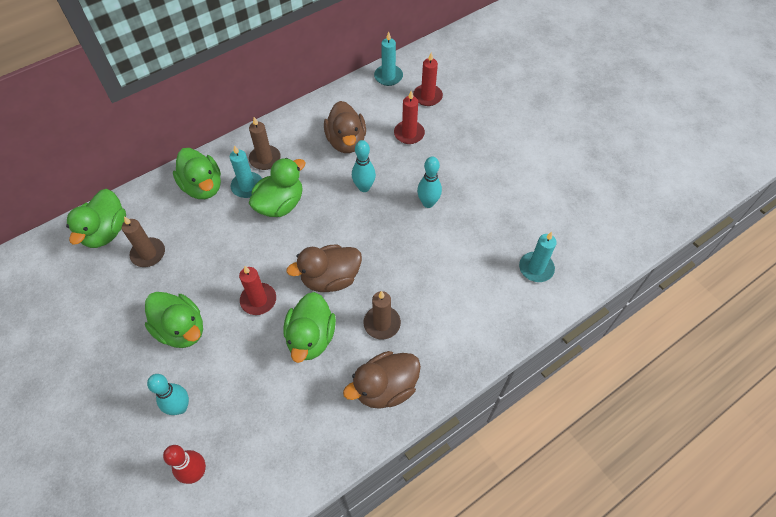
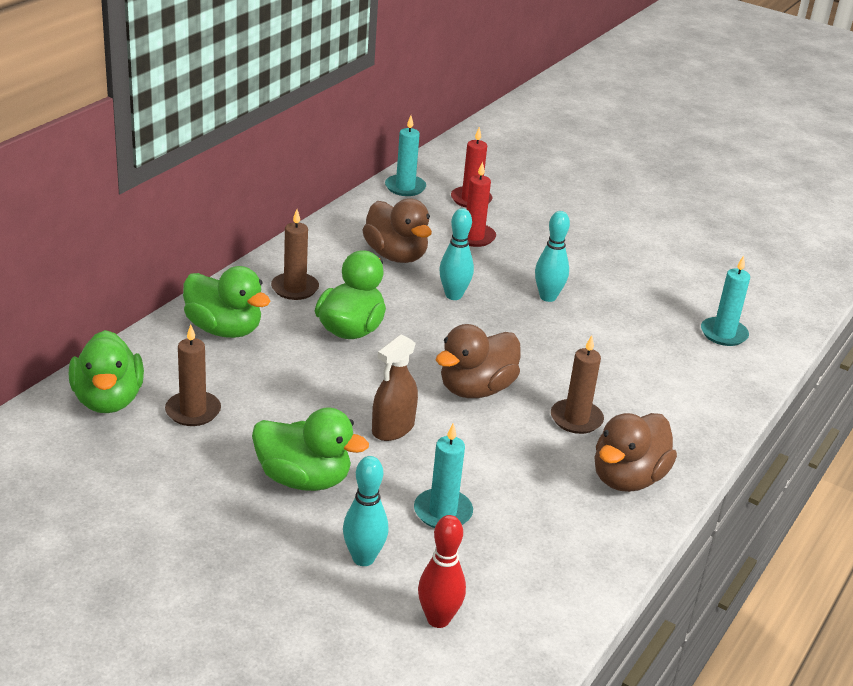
camera: 25 degrees left, 25 degrees down
turquoise candle [230,145,262,198] -> turquoise candle moved to [414,423,473,528]
red candle [239,266,276,315] -> brown spray bottle [372,334,418,441]
green duck [283,292,336,363] -> none

